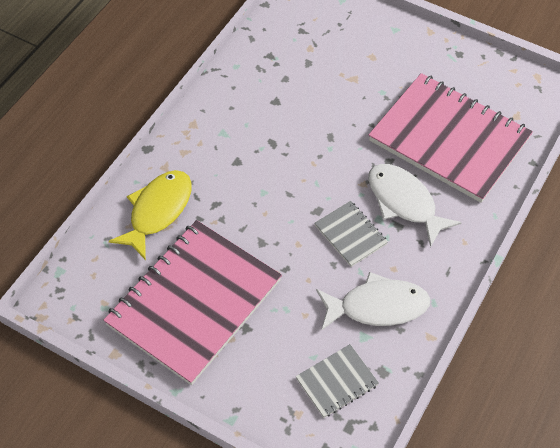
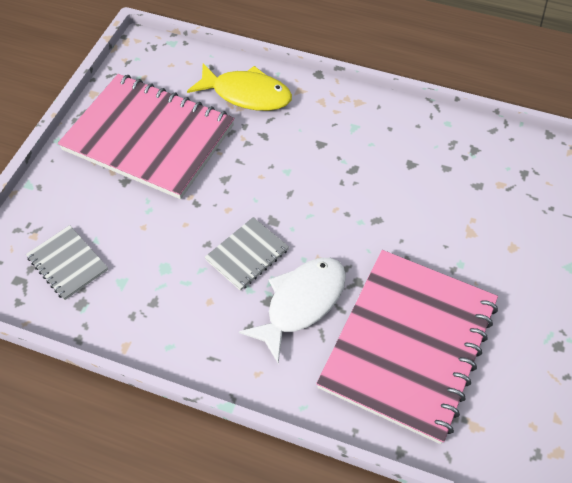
camera: 80 degrees right, 0 degrees up
white fish [316,272,430,330] -> none

